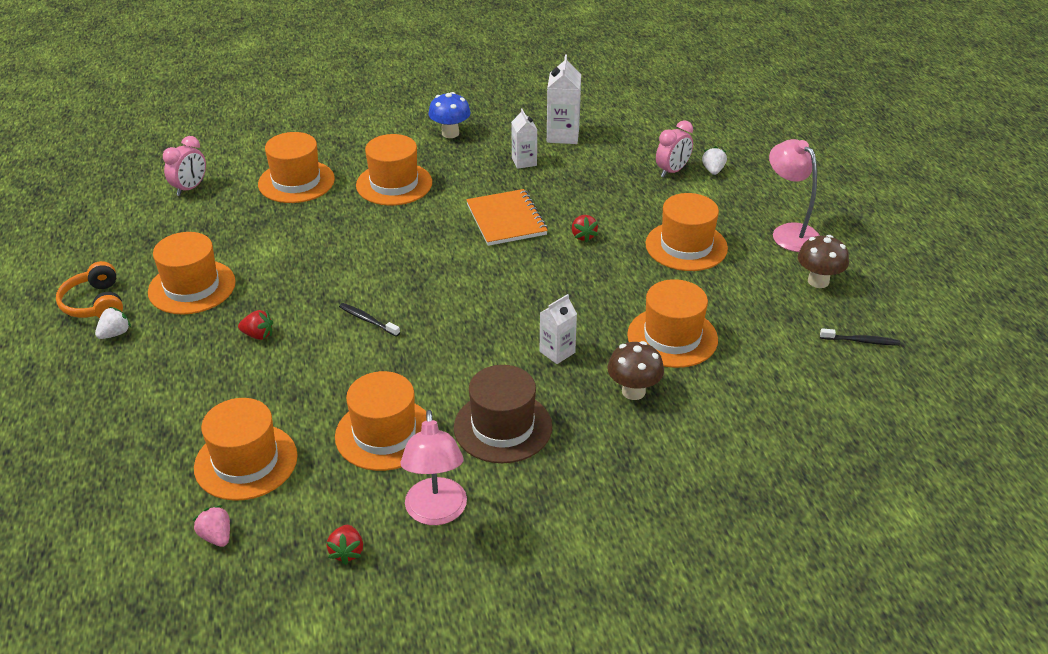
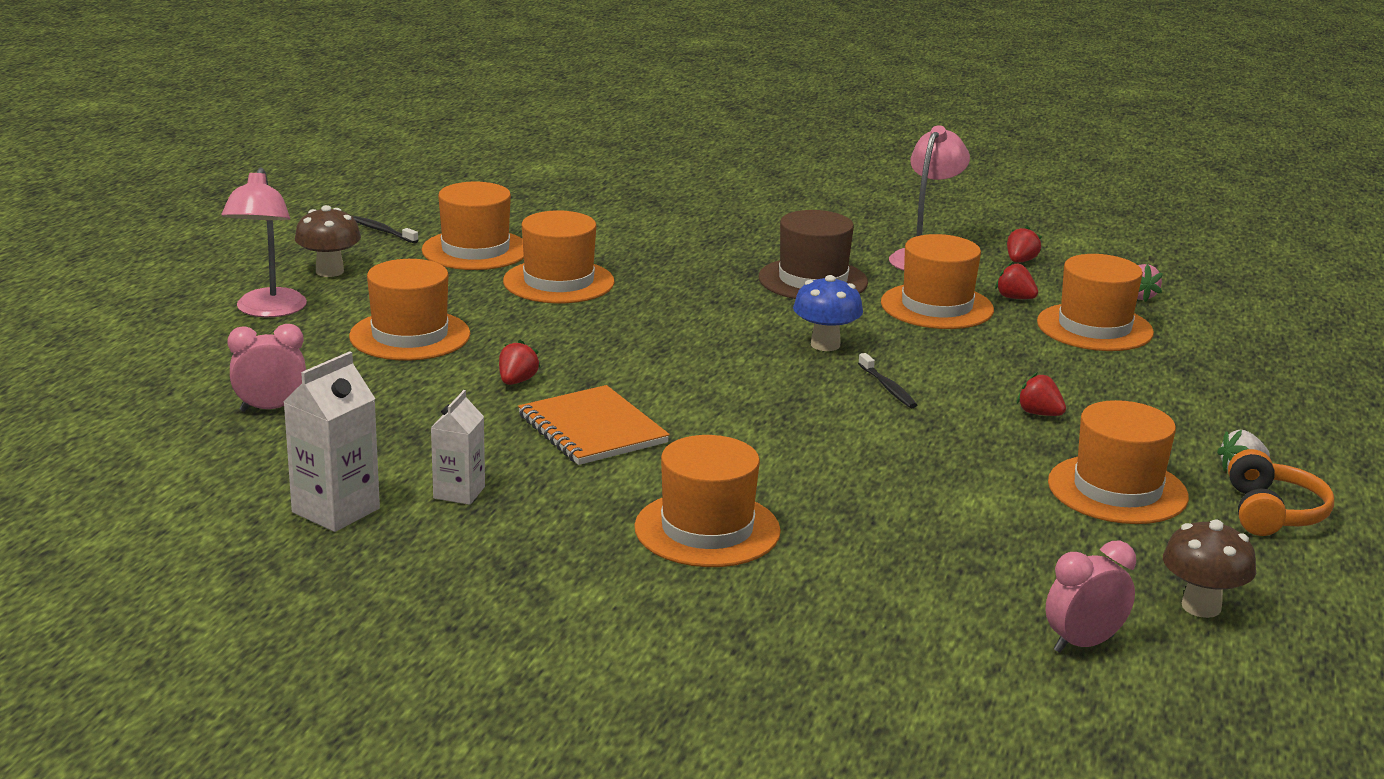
camera: 150 degrees left, 15 degrees down
orange hat [258,132,335,203] -> orange hat moved to [422,182,524,270]
blue mushroom [428,92,471,138] -> blue mushroom moved to [793,275,863,351]
orange notebook [466,189,548,246] -> orange notebook turned 45 degrees counterclockwise [518,385,670,465]
white carton [540,294,577,364] -> none
brown mushroom [607,341,664,400] -> brown mushroom moved to [1163,520,1256,618]
white strawberry [702,146,727,175] -> none
none -> red strawberry [995,262,1038,299]

